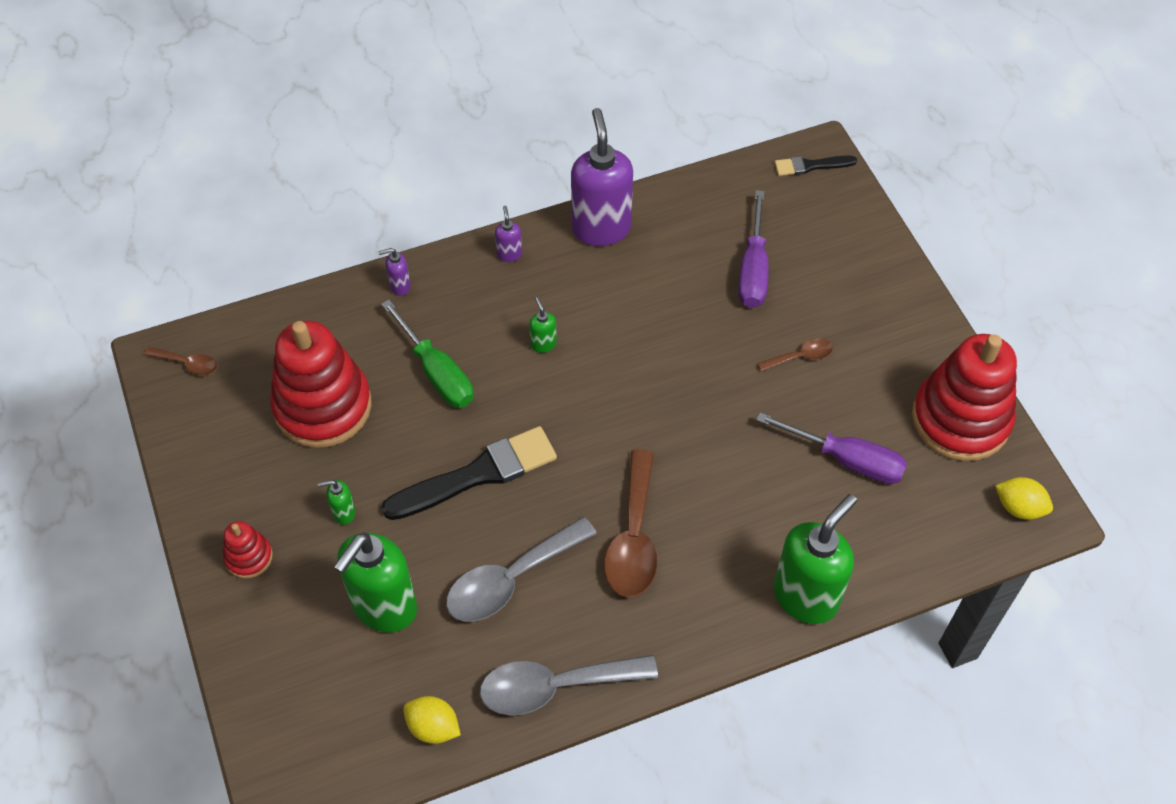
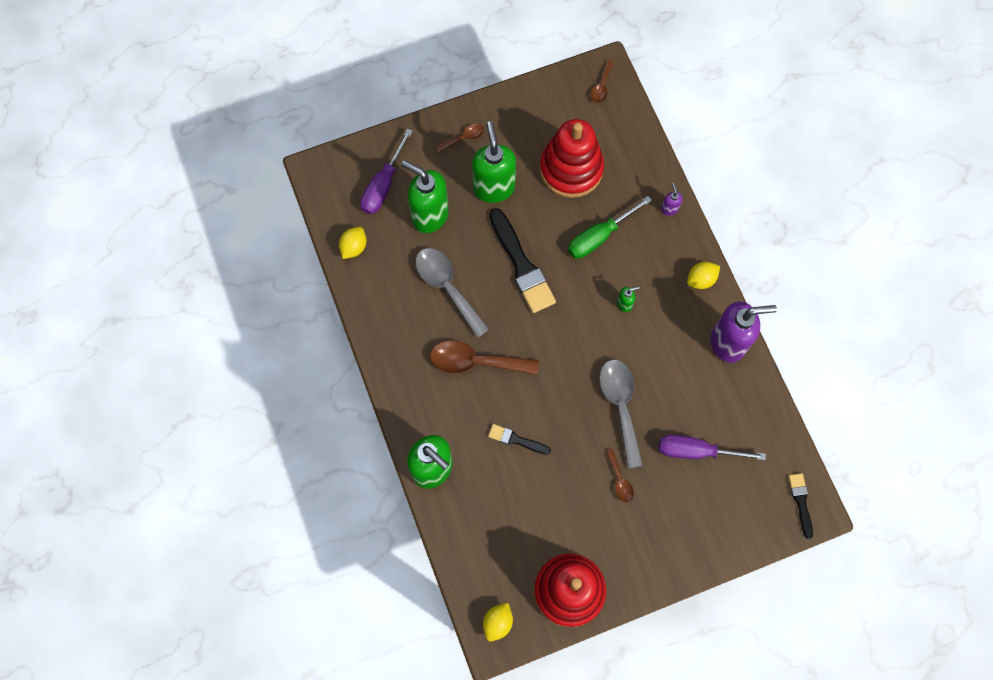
camera: 90 degrees right, 15 degrees up
red stacking toy [223,521,273,579] -> brown spoon [436,124,484,152]
green soap dispenser [318,480,355,525] -> green soap dispenser [472,121,516,203], size x2.36
grey spoon [480,655,658,715] -> grey spoon moved to [599,360,643,469]
purple soap dispenser [495,206,522,262] -> yellow lemon [687,262,720,289]
purple screwdriver [756,412,907,484] -> purple screwdriver moved to [360,128,413,214]
none -> black brush [488,424,551,455]

